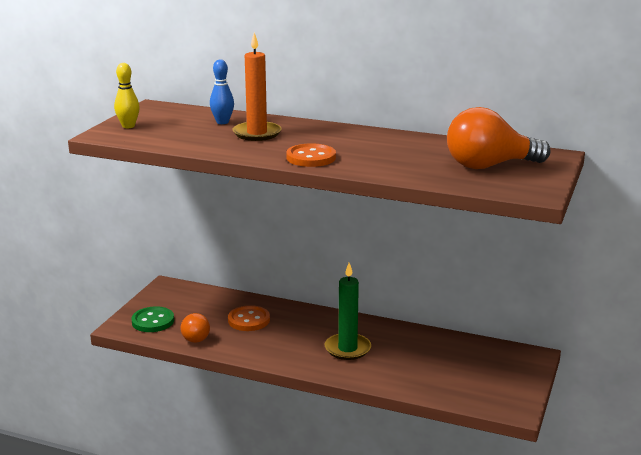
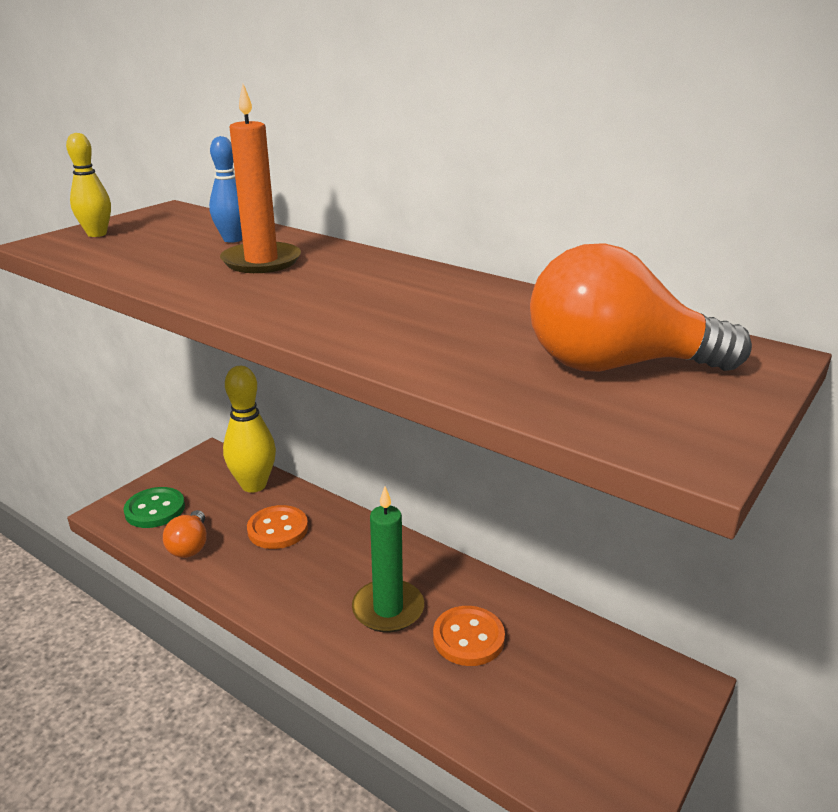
camera: 15 degrees right, 5 degrees up
orange button [286,143,336,167] -> orange button moved to [433,606,505,666]
none -> yellow bowling pin [223,366,276,493]

